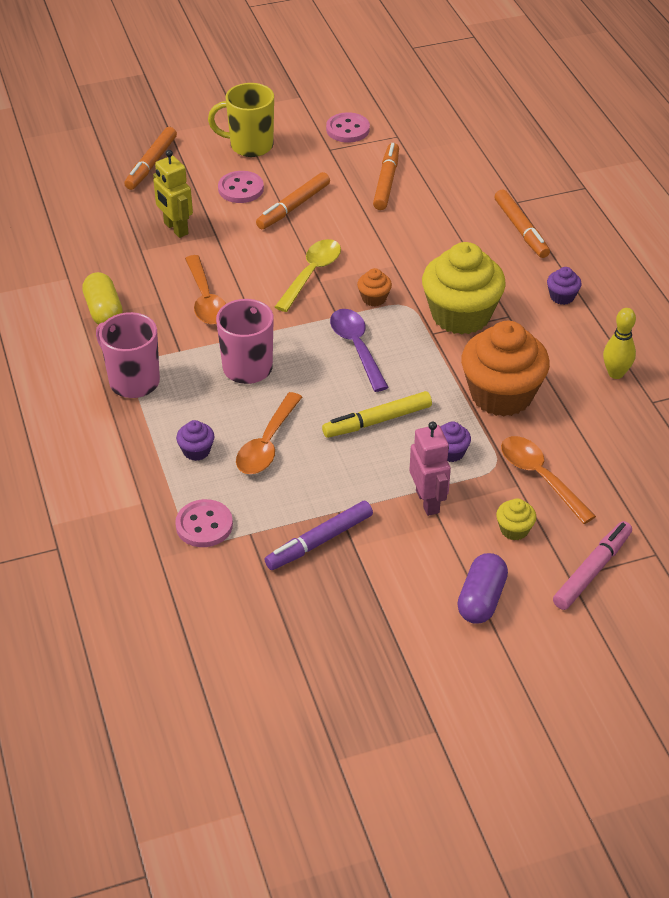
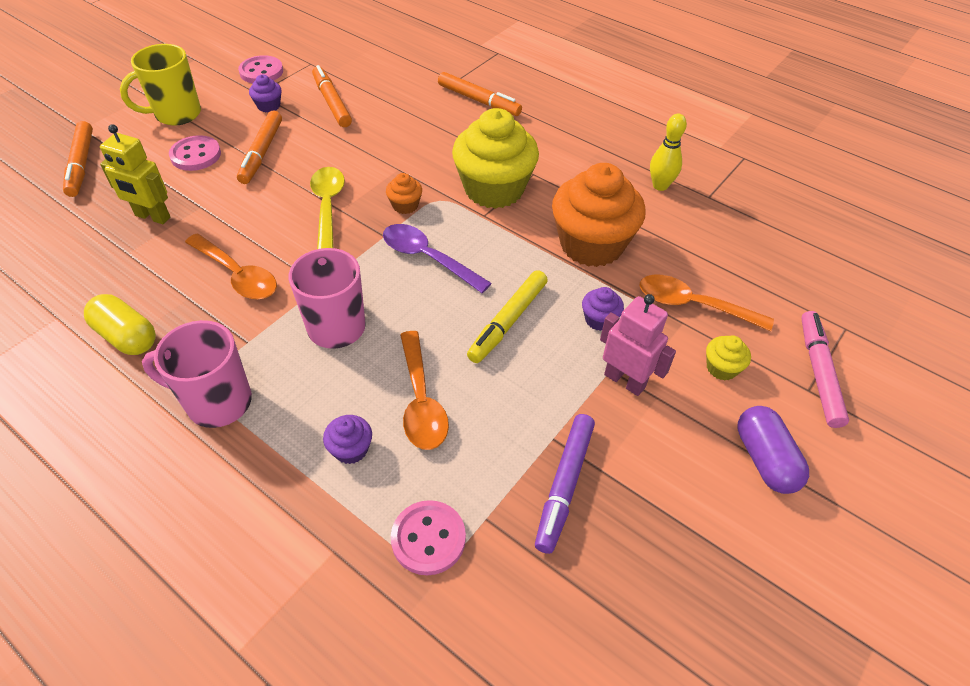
camera: 35 degrees left, 5 degrees up
purple cupcake [547,267,581,305] -> purple cupcake moved to [249,75,281,113]

